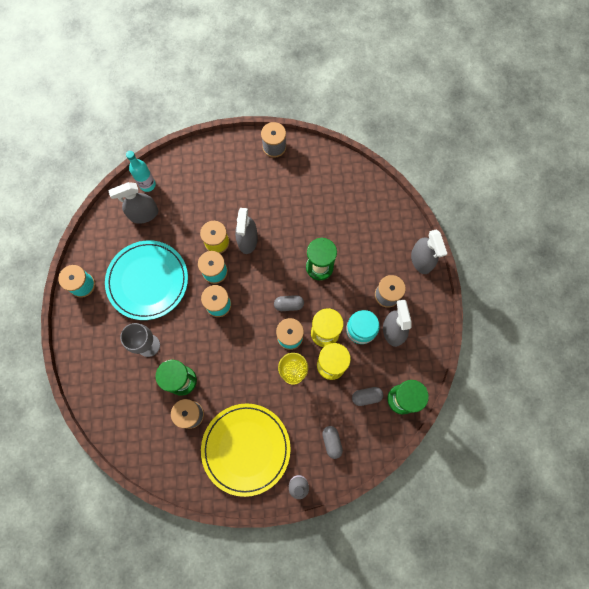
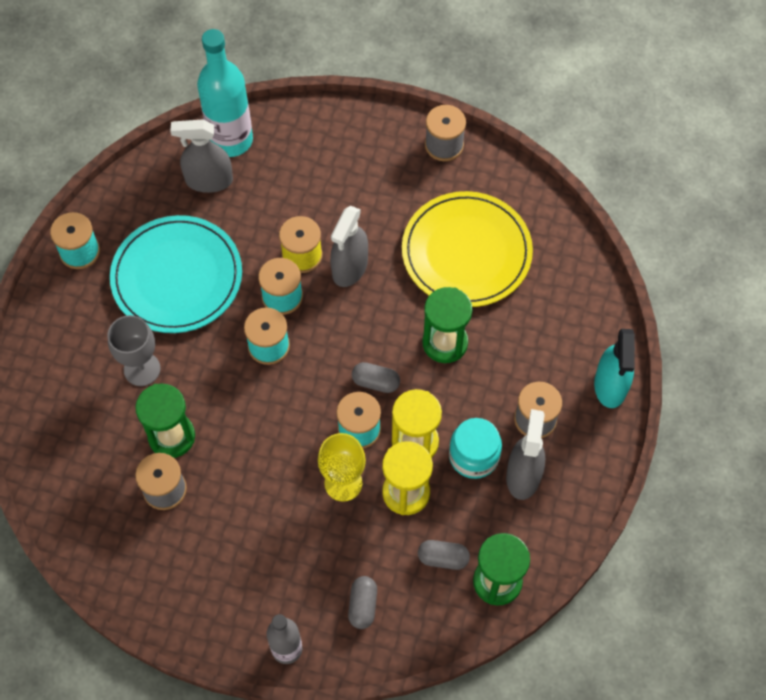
camera: 20 degrees right, 10 degrees down
turquoise bottle [126,151,156,192] -> turquoise bottle [197,29,253,157], size x1.69
yellow plate [201,403,291,497] -> yellow plate moved to [402,191,533,307]
grey spray bottle [411,229,447,274] -> turquoise spray bottle [594,329,635,408]

